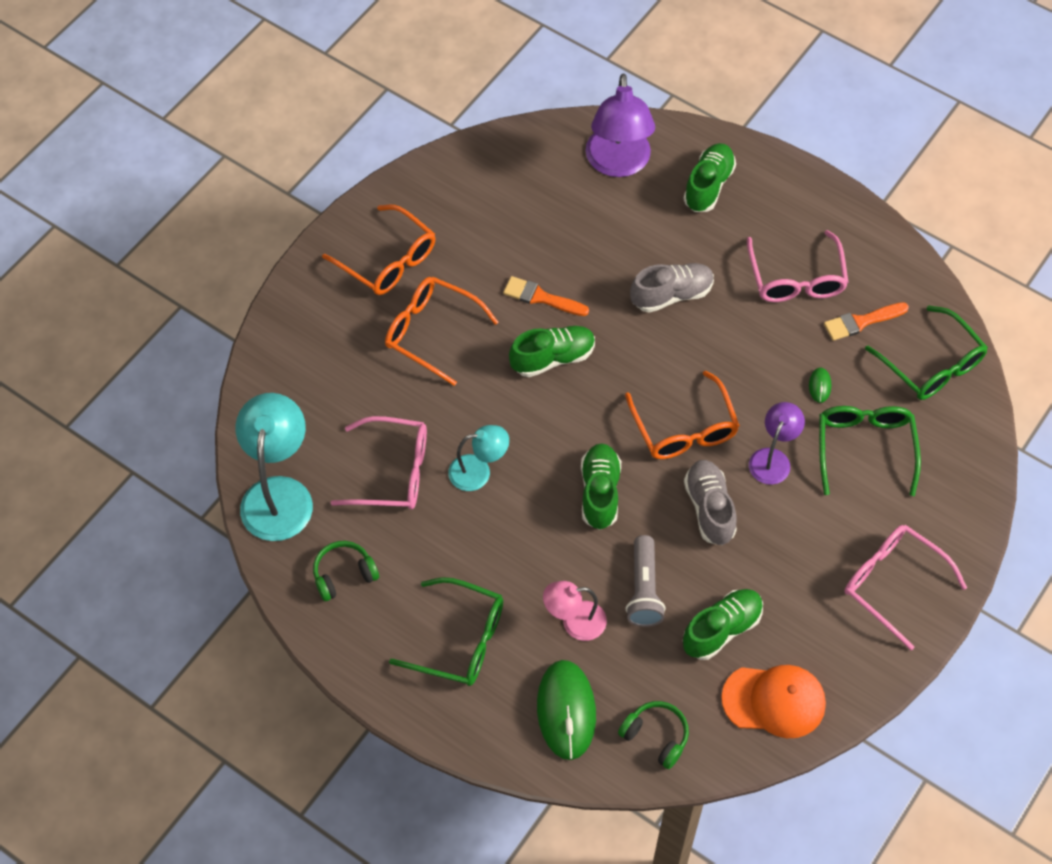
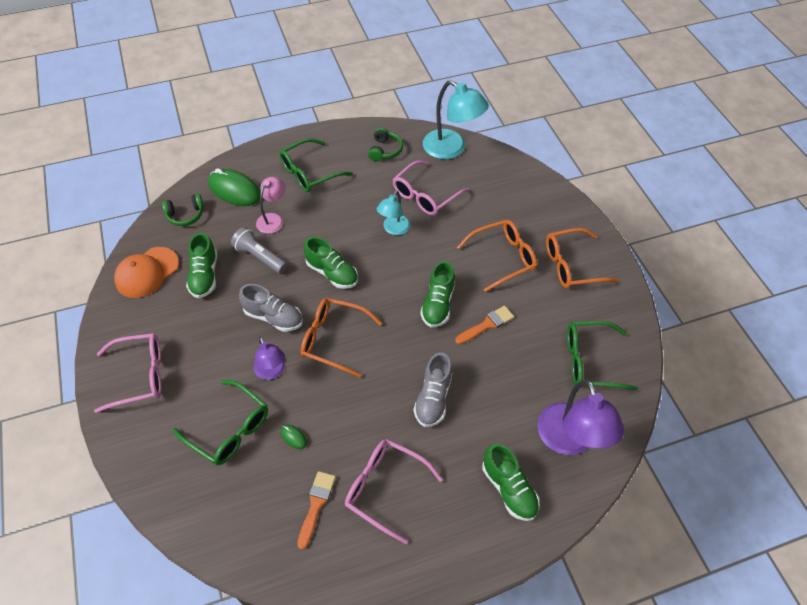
camera: 125 degrees right, 5 degrees down
purple lamp [586,73,655,177] -> purple lamp turned 135 degrees counterclockwise [538,379,624,455]
green glasses [865,306,988,400] -> green glasses moved to [567,321,638,391]

